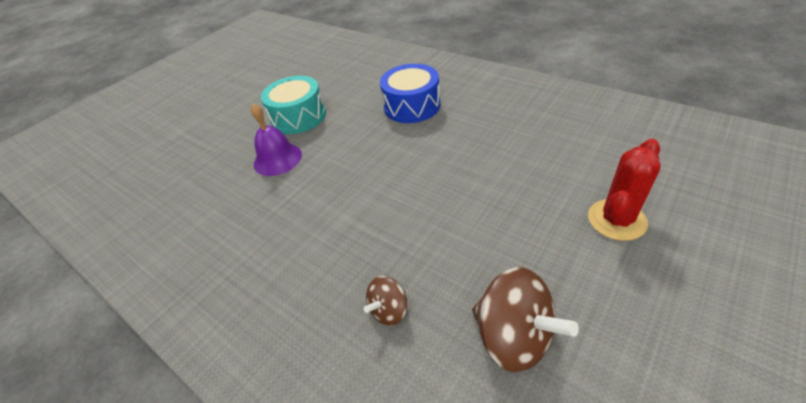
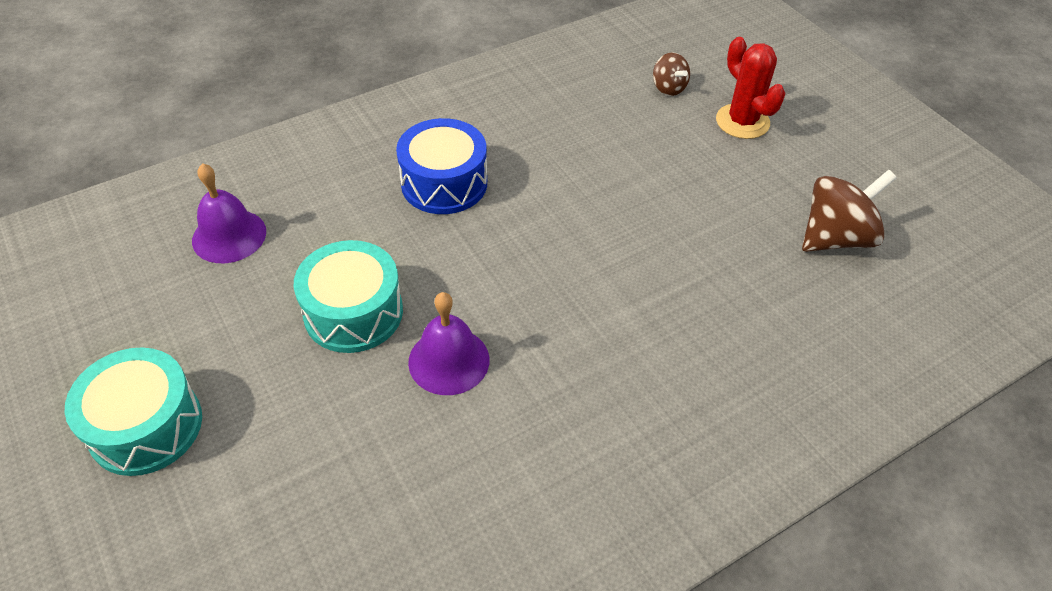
camera: 75 degrees left, 5 degrees up
brown spinning top [364,276,407,325] -> brown spinning top moved to [653,52,690,96]
none -> turquoise drum [65,347,202,476]
none -> purple bell [192,163,266,263]

